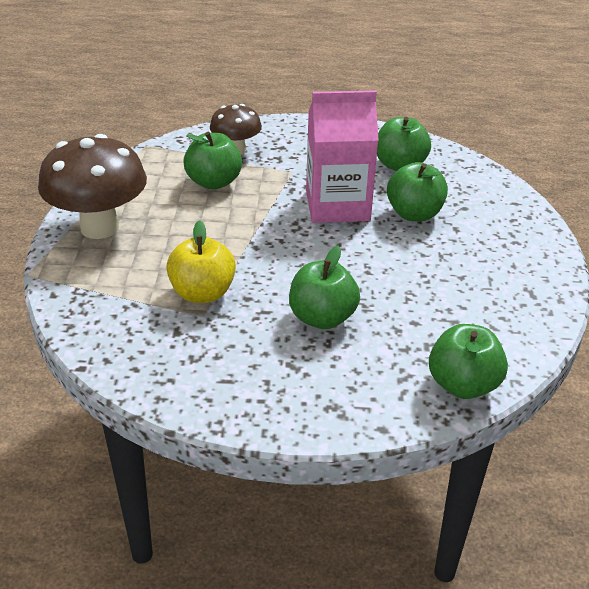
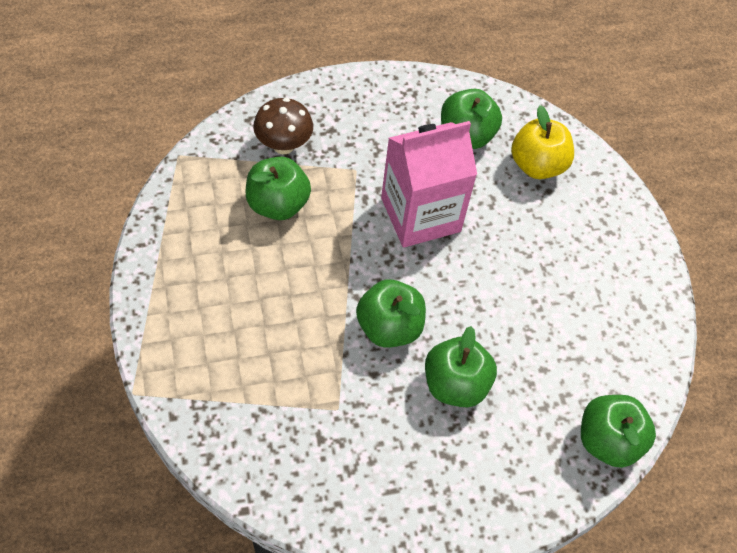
camera: 20 degrees left, 20 degrees up
brown mushroom [38,134,147,239] -> none
yellow apple [166,220,236,303] -> yellow apple moved to [511,105,574,179]
green apple [387,162,448,221] -> green apple moved to [356,279,426,348]

